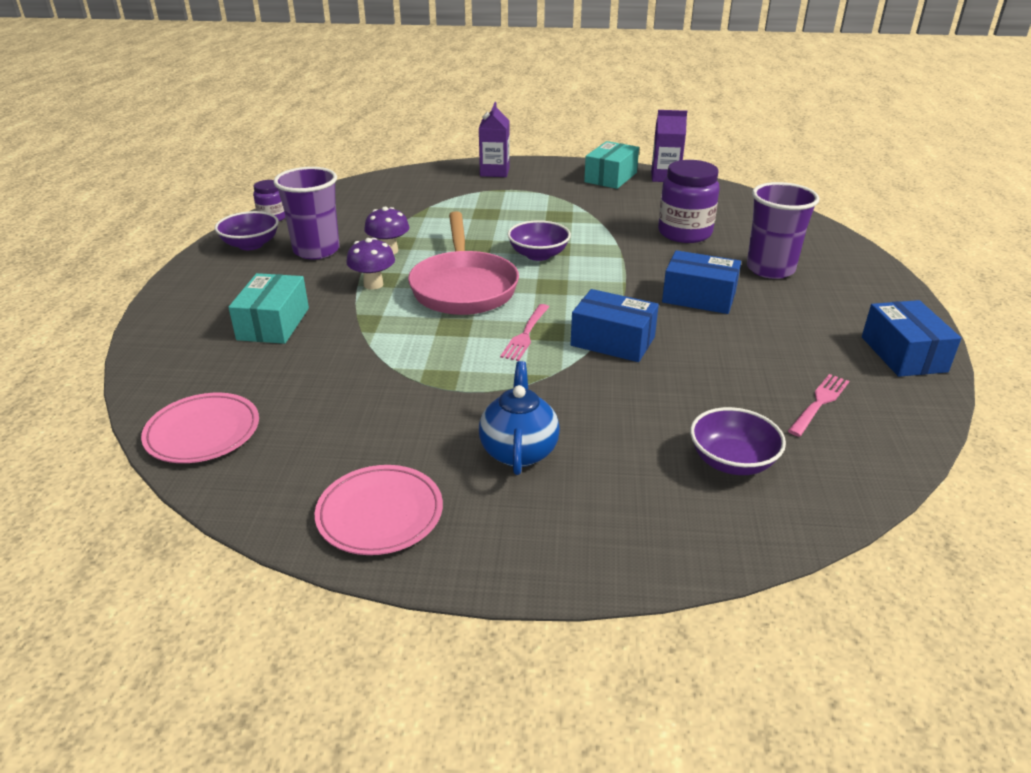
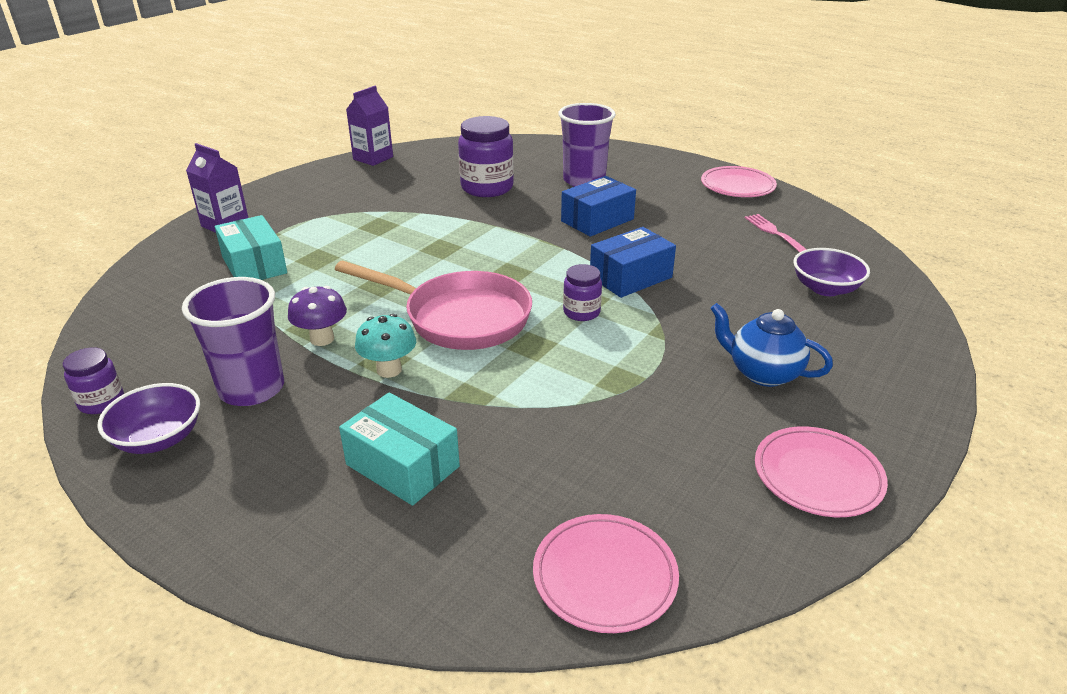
camera: 60 degrees left, 0 degrees up
purple mushroom [346,238,395,290] -> turquoise mushroom [355,314,416,378]
pink fork [500,304,549,361] -> purple jar [563,264,602,321]
purple bowl [507,220,571,261] -> none
turquoise box [584,141,639,189] -> turquoise box moved to [215,215,287,280]
blue box [862,300,961,377] -> pink plate [701,166,777,197]

